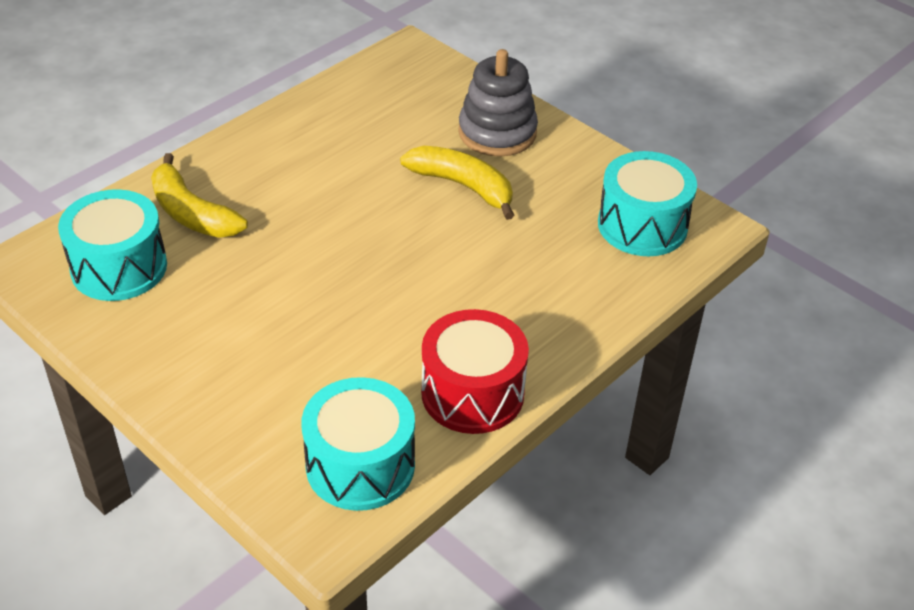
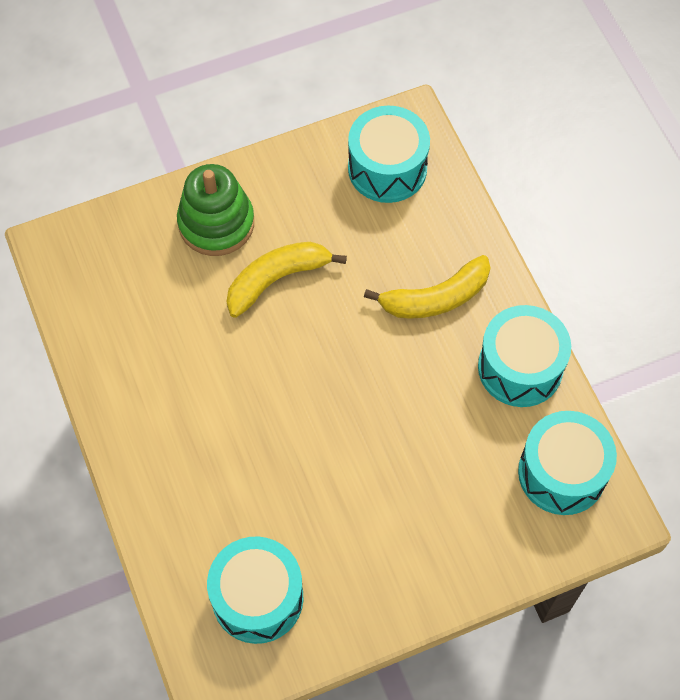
camera: 65 degrees left, 20 degrees up
yellow banana [151,153,248,238] -> yellow banana moved to [364,255,491,319]
red drum [421,309,529,434] -> turquoise drum [478,305,571,407]
grey stacking toy [458,49,538,157] -> green stacking toy [177,164,254,256]

